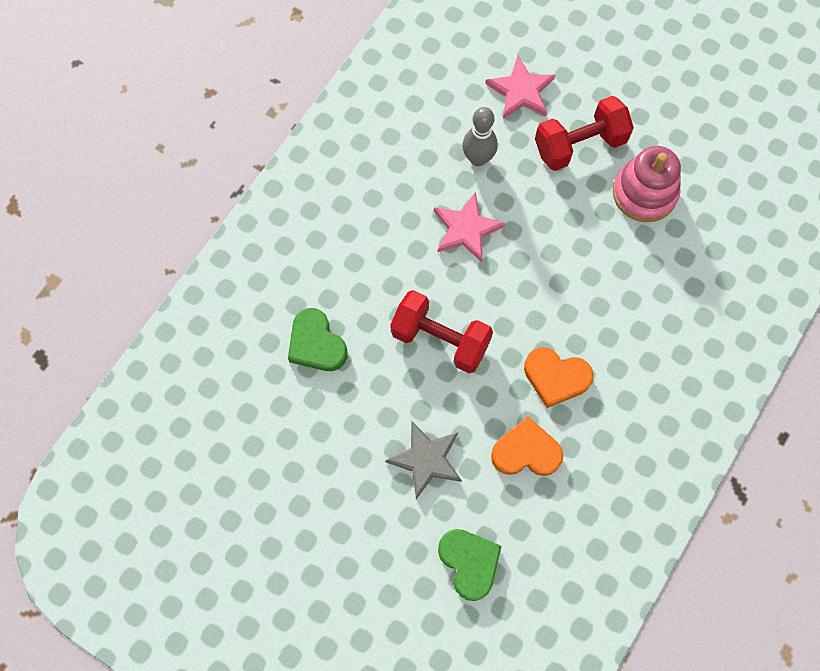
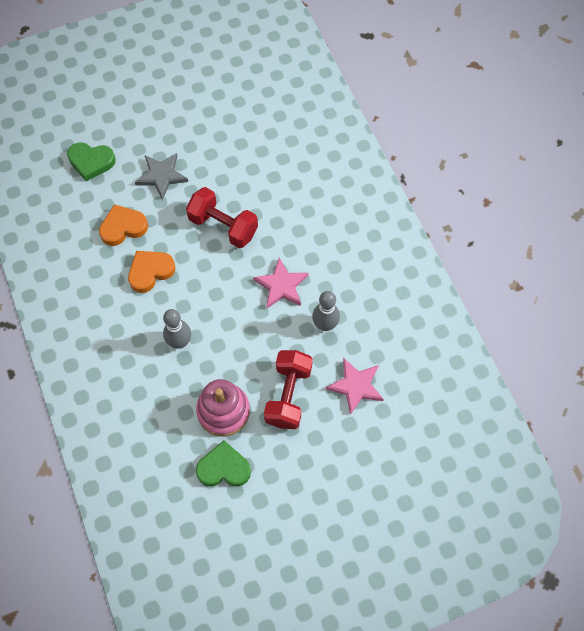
camera: 125 degrees right, 5 degrees down
green heart [288,308,348,371] -> green heart moved to [196,441,251,487]
red dumbbell [390,290,493,373] -> red dumbbell turned 60 degrees clockwise [186,187,258,248]
orange heart [491,416,563,476] -> orange heart turned 150 degrees counterclockwise [99,204,148,246]
none -> grey bowling pin [163,309,191,349]

